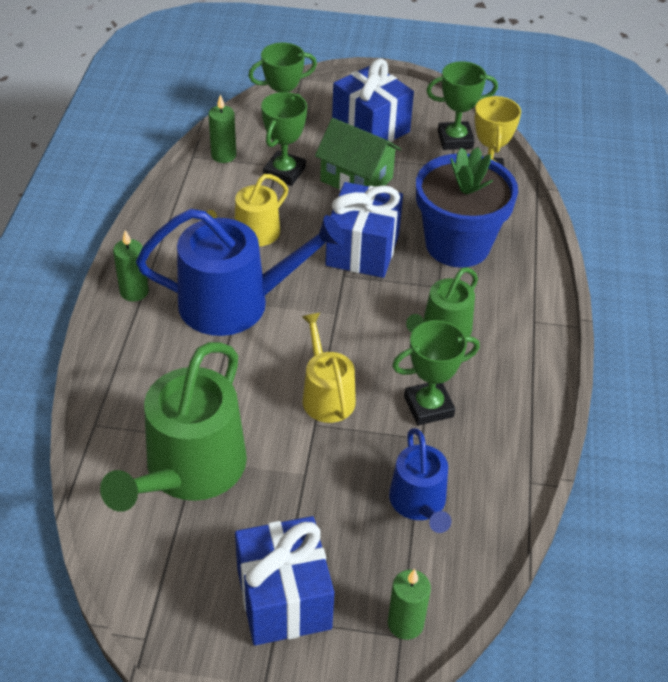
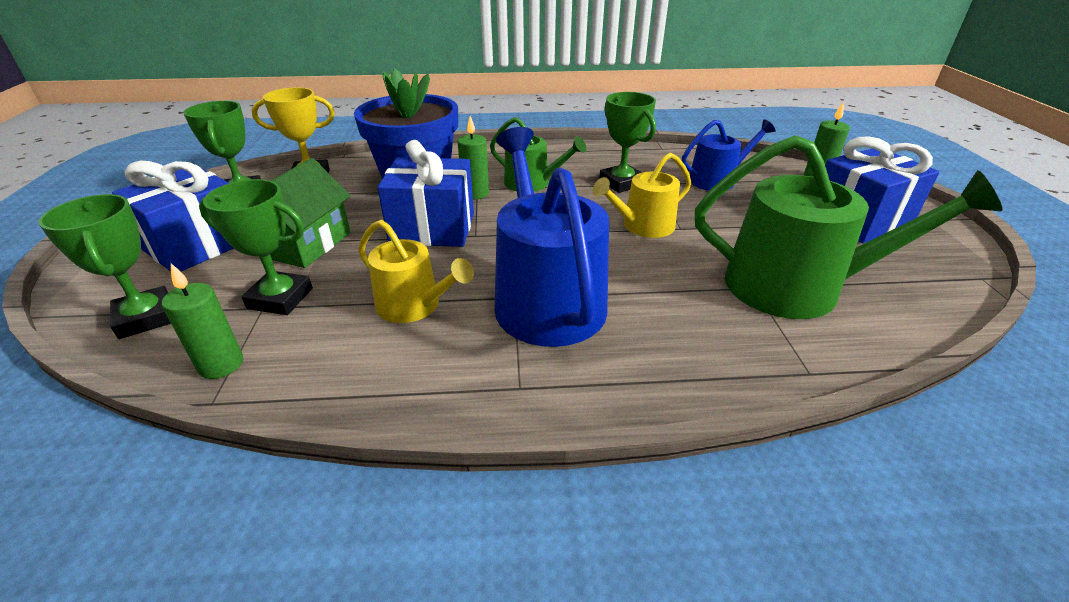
camera: 100 degrees left, 10 degrees down
green candle [113,230,149,302] -> green candle moved to [458,116,489,199]

